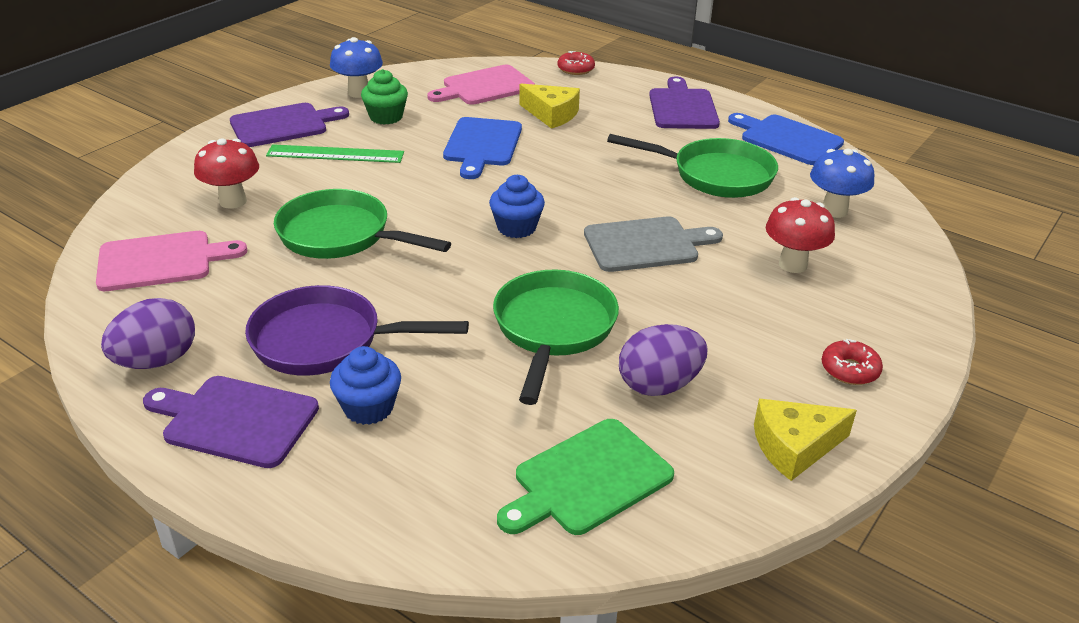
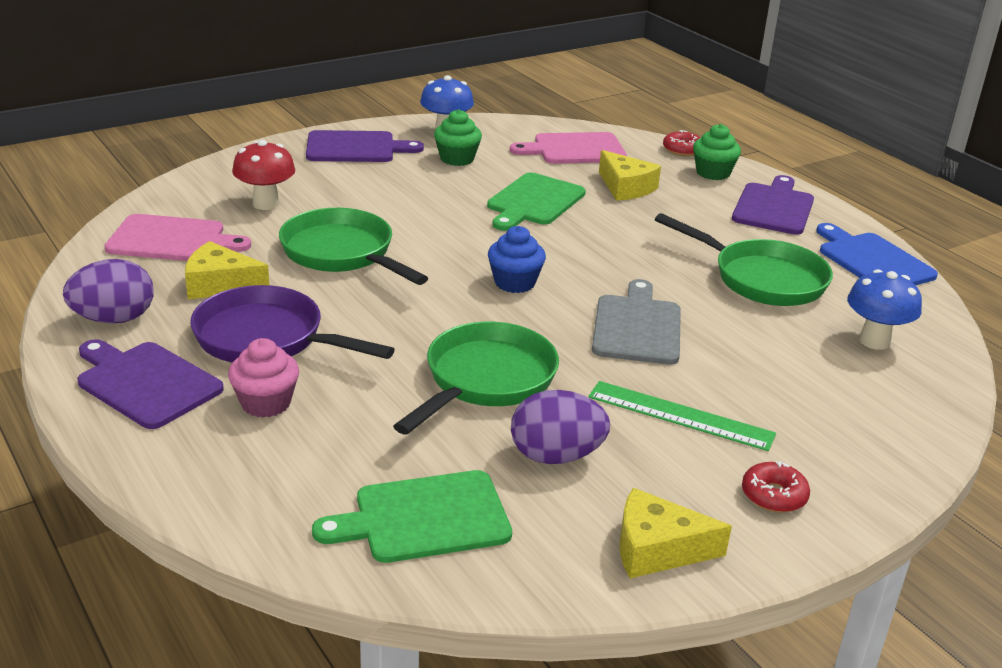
camera: 20 degrees right, 5 degrees down
green ruler [266,144,404,163] -> green ruler moved to [588,381,776,451]
blue cupcake [330,346,401,425] -> pink cupcake [228,338,299,418]
blue cutting board [443,117,522,179] -> green cutting board [487,172,586,231]
grey cutting board [584,216,723,272] -> grey cutting board turned 90 degrees counterclockwise [592,279,681,365]
red mushroom [766,197,835,273] -> none
none -> yellow cheese [185,241,269,299]
none -> green cupcake [693,124,741,180]

